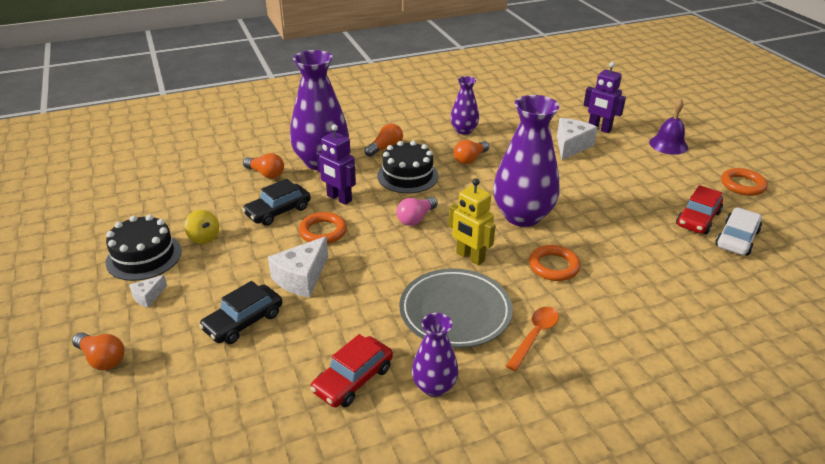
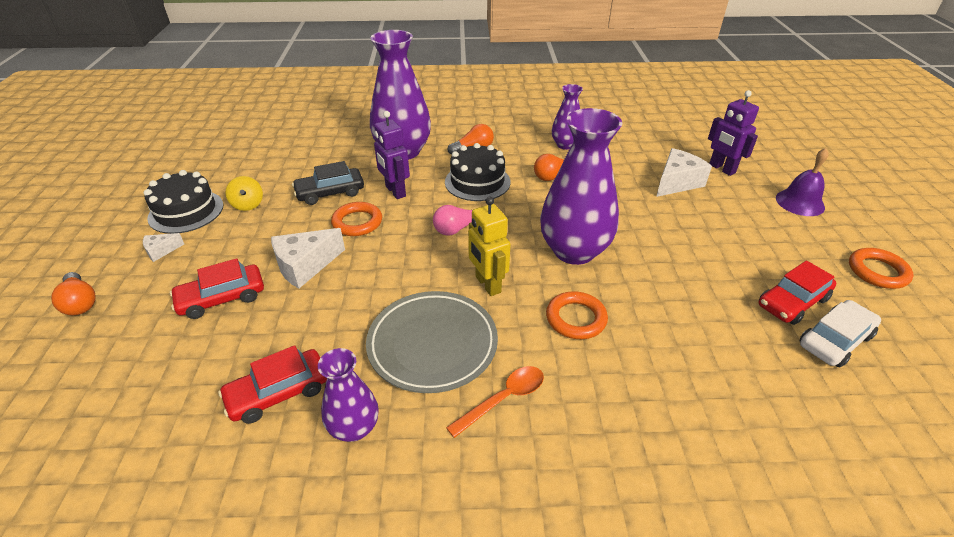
camera: 20 degrees right, 5 degrees up
black car [199,281,282,344] -> red car [170,258,264,319]
orange light bulb [243,153,284,179] -> none

